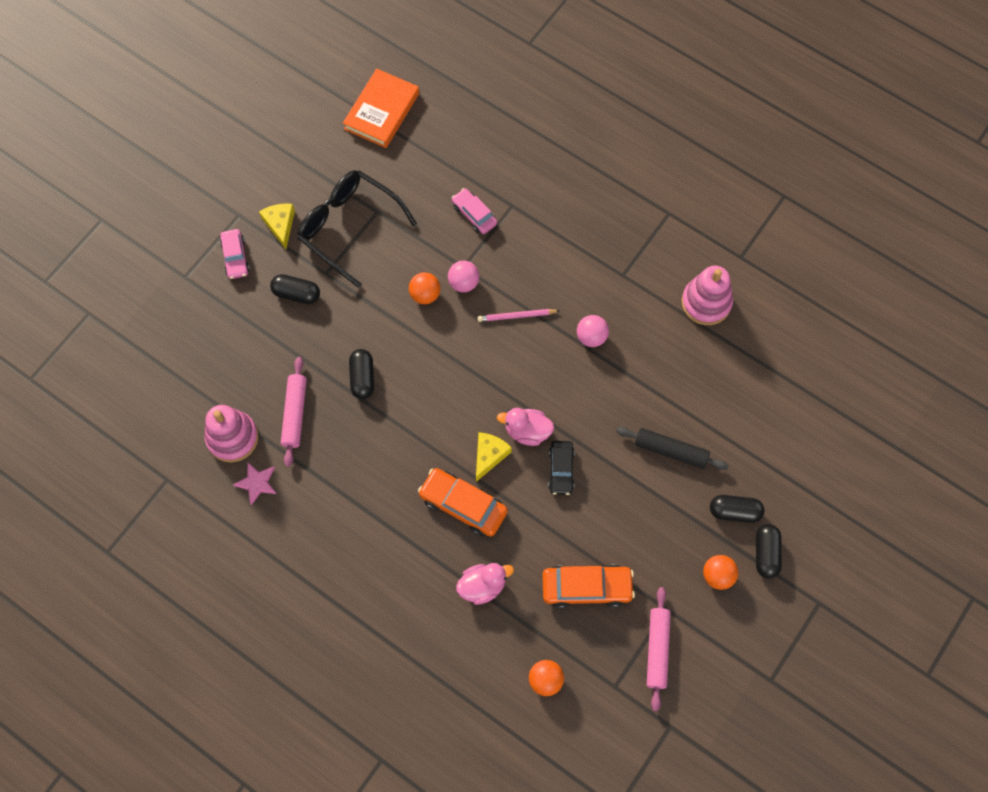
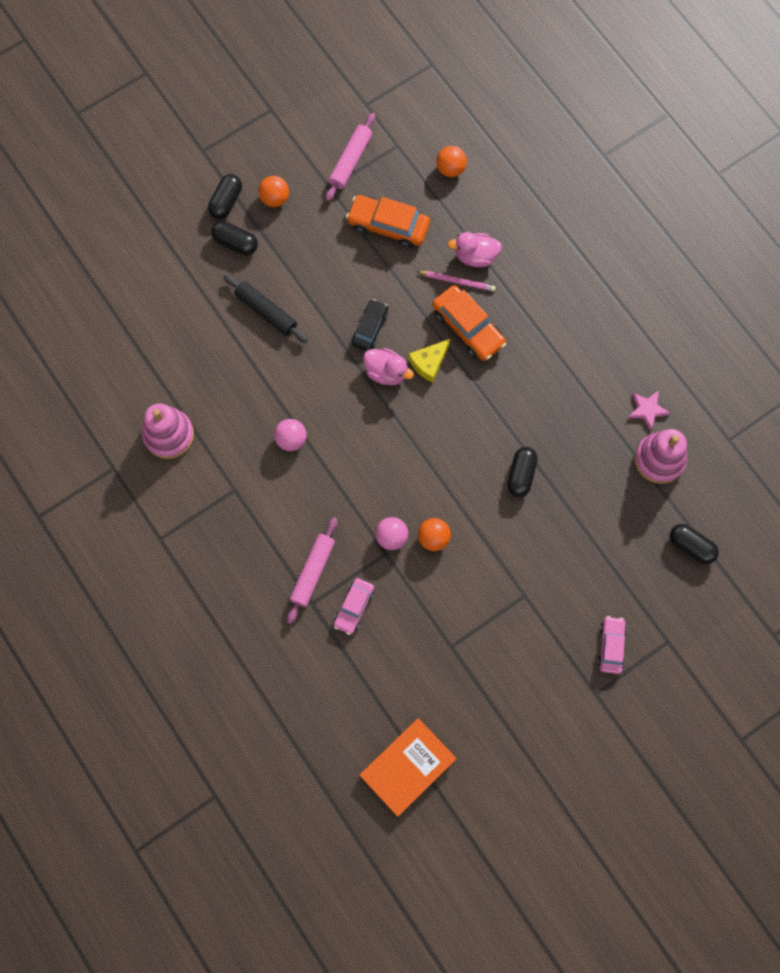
camera: 160 degrees left, 5 degrees up
yellow cheese [259,203,295,249] -> none
black capsule [270,274,320,304] -> black capsule moved to [670,524,719,564]
pink rolling pin [281,357,307,467] -> pink rolling pin moved to [287,517,337,624]
black glasses [297,170,417,288] -> none
pink car [452,188,497,234] -> pink car turned 45 degrees clockwise [334,578,374,635]
pink pencil [477,309,560,322] -> pink pencil moved to [417,271,496,292]

